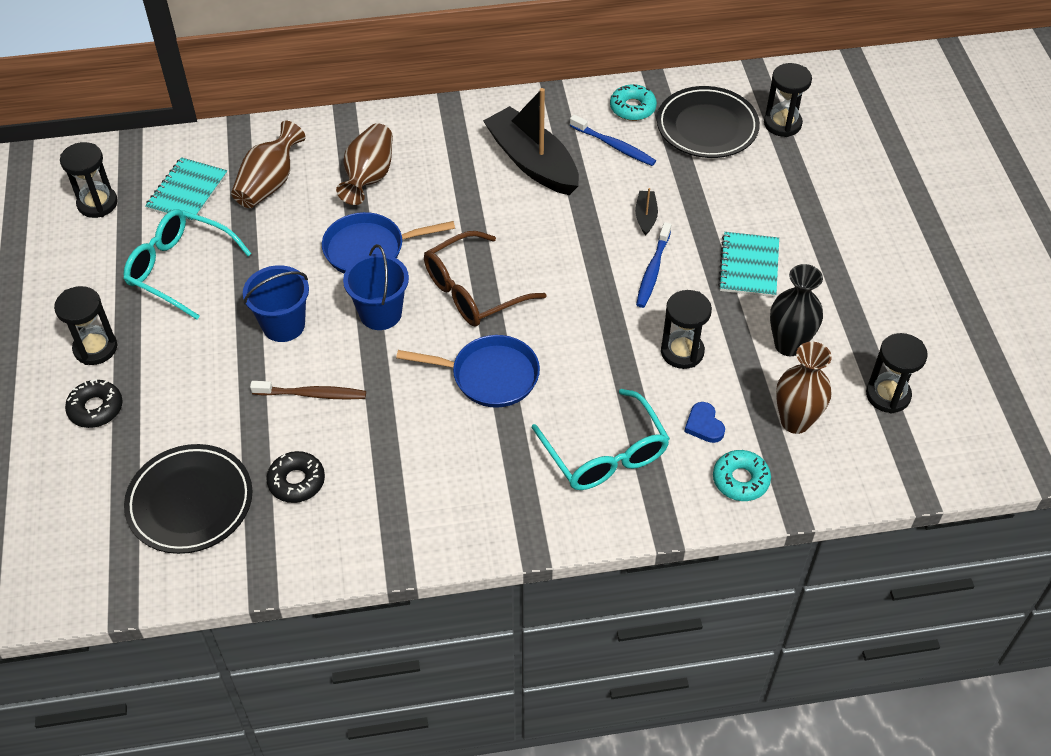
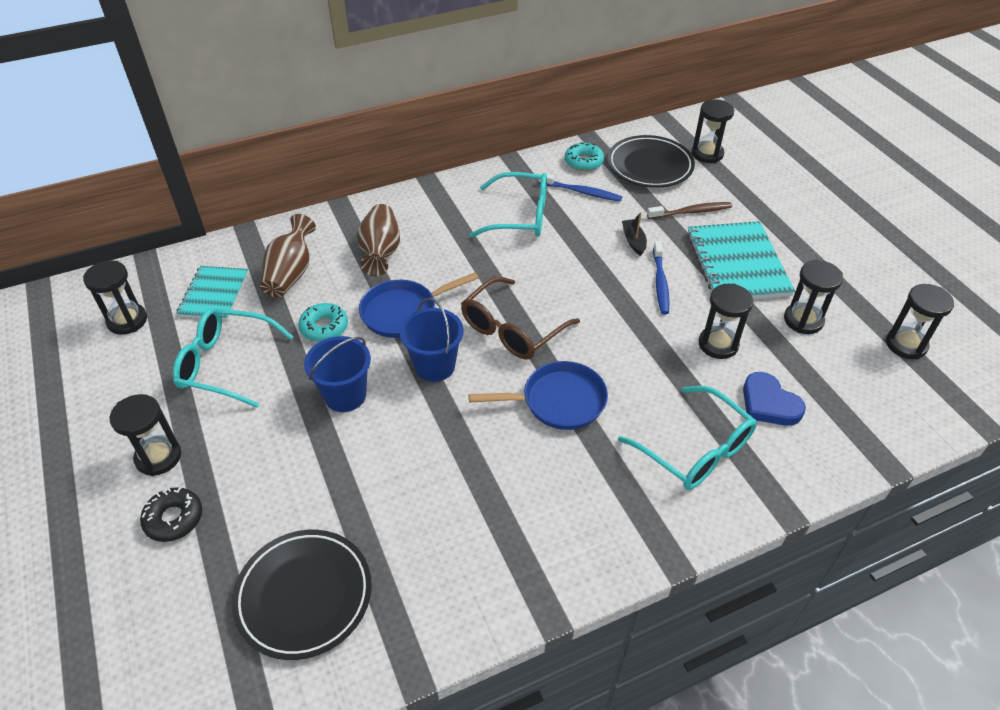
camera: 15 degrees left, 5 degrees down
brown toothbrush [250,381,366,400] -> brown toothbrush moved to [647,202,732,219]
black donut [266,451,325,503] -> none
black boat [483,88,579,195] -> turquoise glasses [470,172,547,238]
blue heart [684,402,725,443] -> blue heart [743,372,806,426], size x1.53
turquoise donut [713,450,771,501] -> turquoise donut moved to [298,303,348,342]
turquoise notebook [718,232,779,297] -> turquoise notebook [687,221,795,299], size x1.58
black vase [770,264,823,356] -> black hourglass [784,260,843,334]
brown vase [776,342,832,434] -> none

